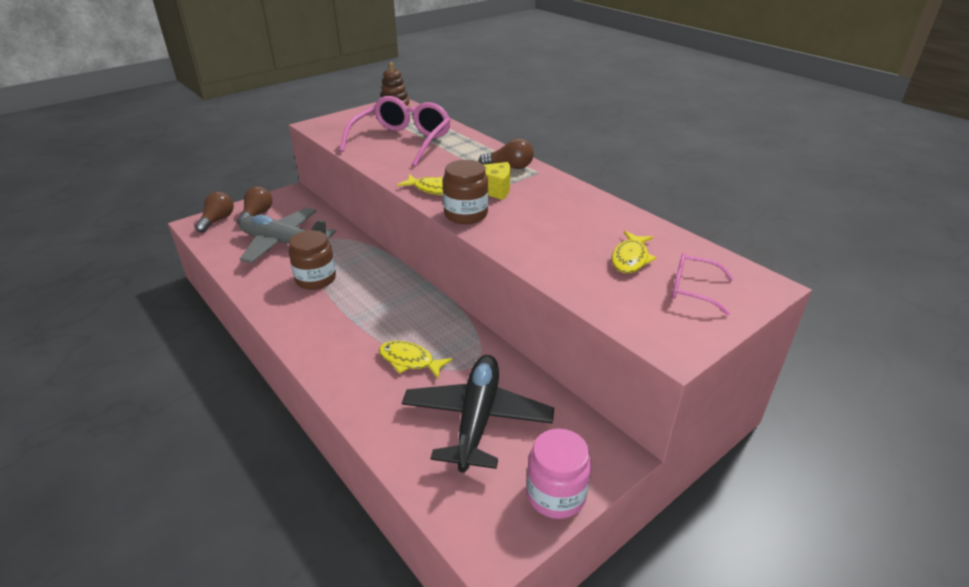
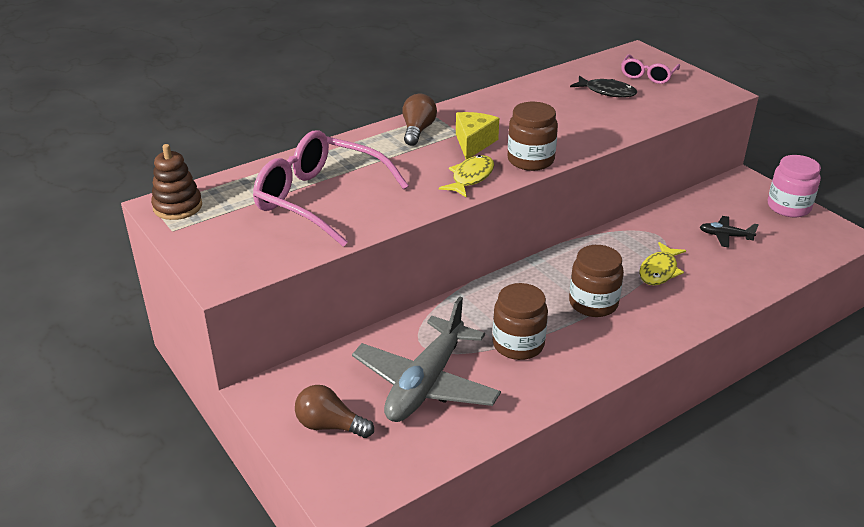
camera: 85 degrees left, 0 degrees up
brown light bulb [195,192,234,233] -> none
black plane [402,355,554,472] -> black plane [700,216,759,248], size x0.43
yellow fish [611,231,657,273] -> black fish [570,76,637,98]
none -> brown jar [569,245,624,317]

